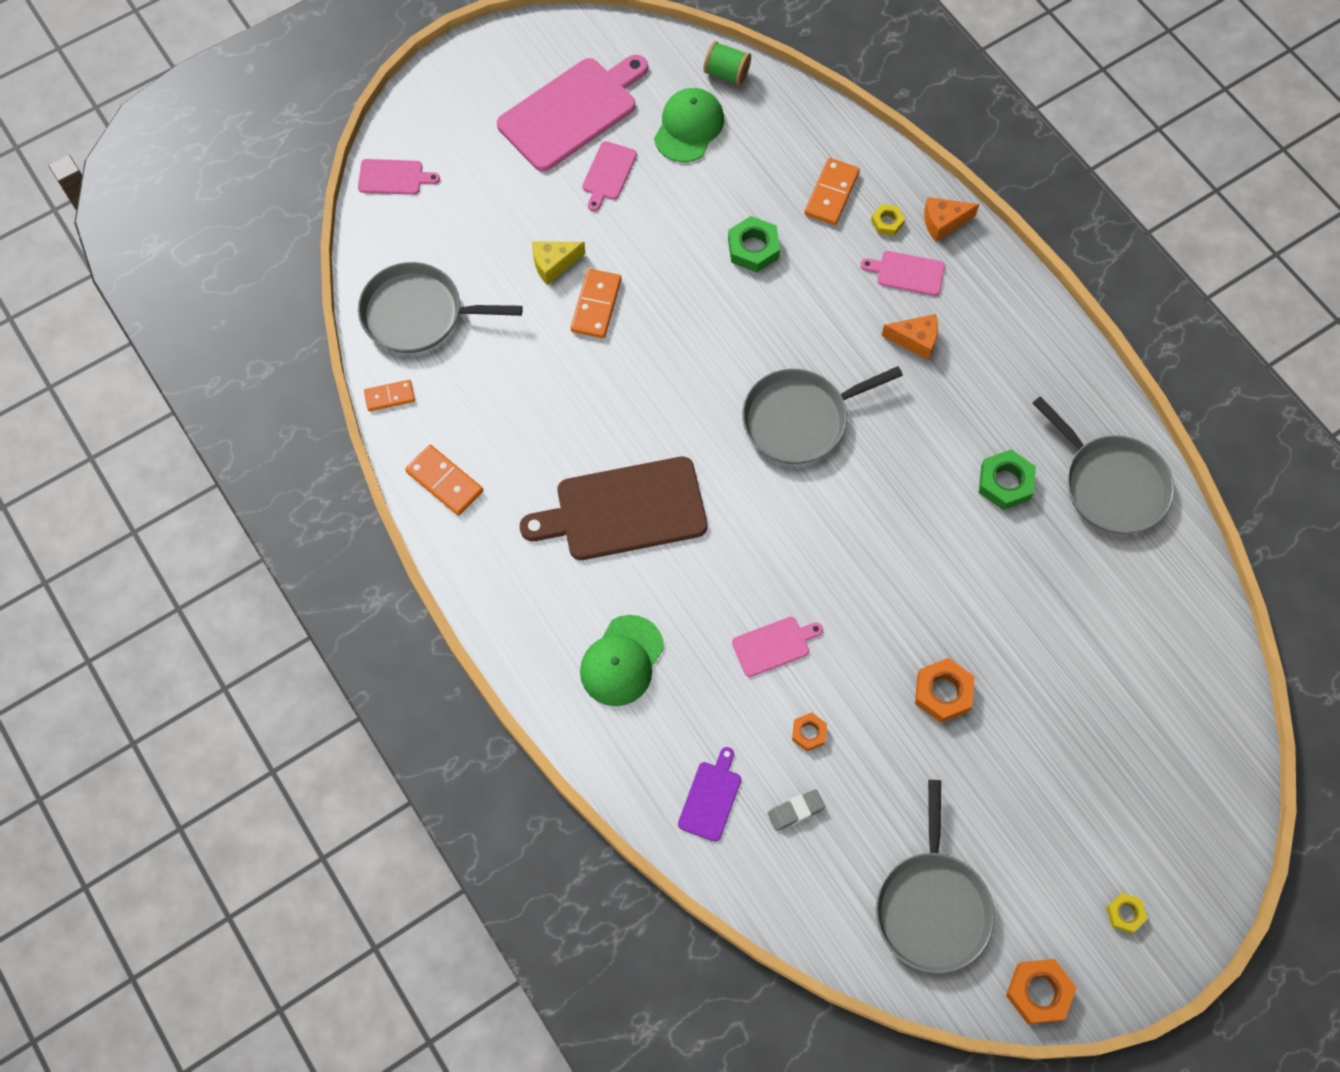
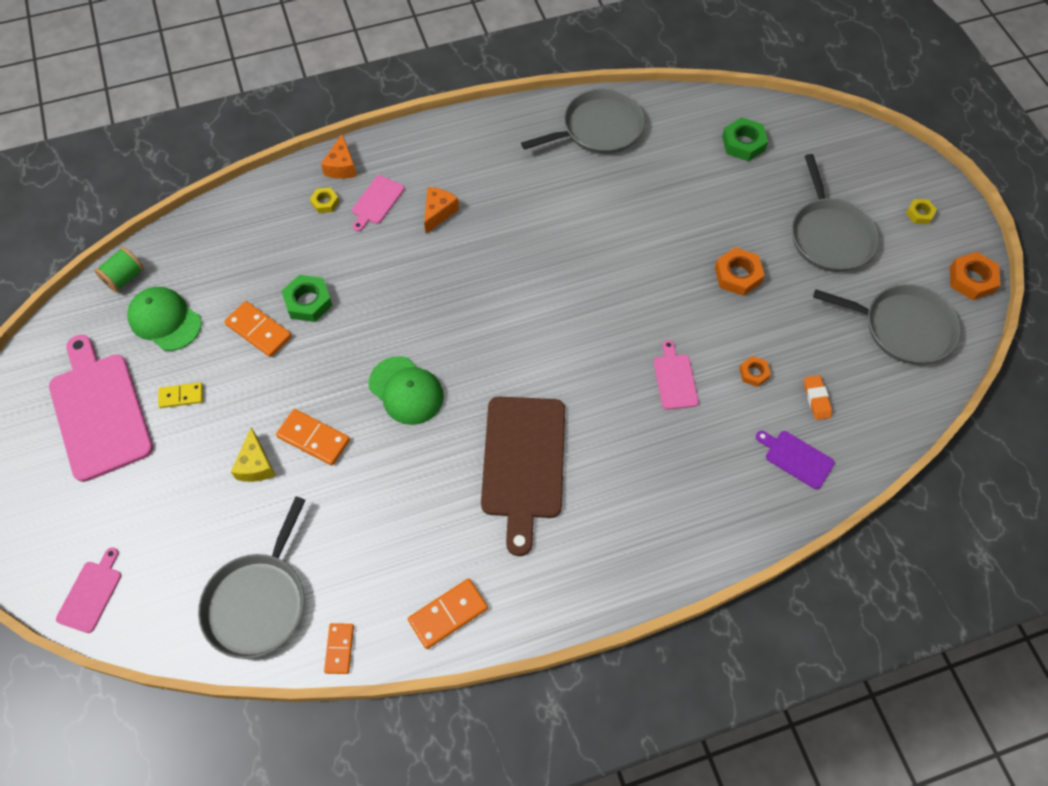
camera: 75 degrees left, 5 degrees down
green cap [580,615,664,706] -> green cap moved to [369,356,444,425]
pink cutting board [582,141,637,211] -> yellow domino [158,382,203,408]
grey pan [742,366,903,464] -> grey pan moved to [792,154,879,272]
grey eraser [767,789,825,831] -> orange eraser [804,375,832,420]
orange domino [805,158,860,225] -> orange domino moved to [224,301,292,357]
green nut [979,449,1036,510] -> green nut moved to [722,117,768,161]

